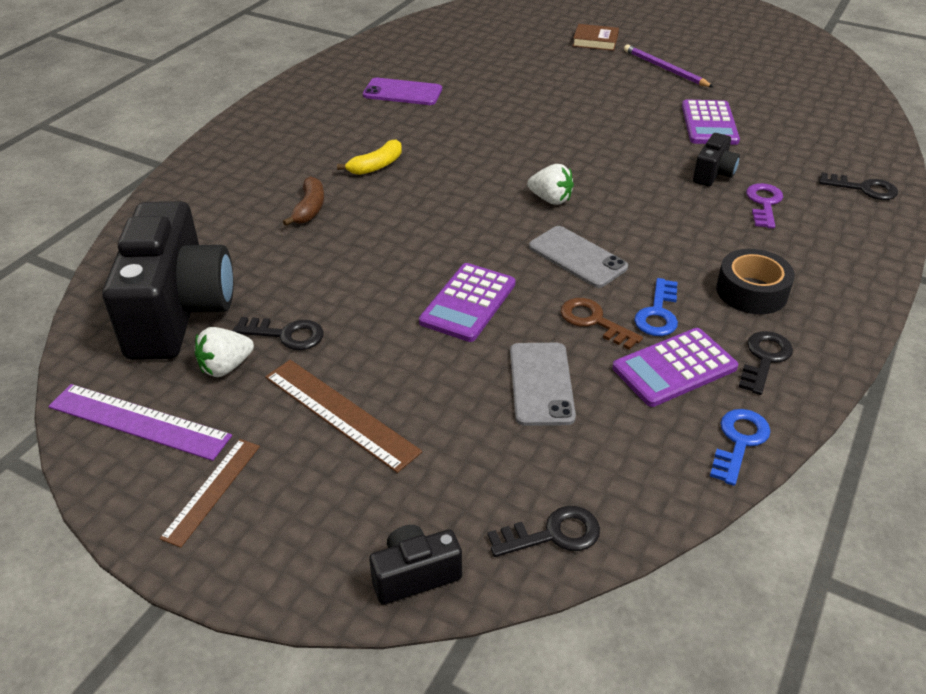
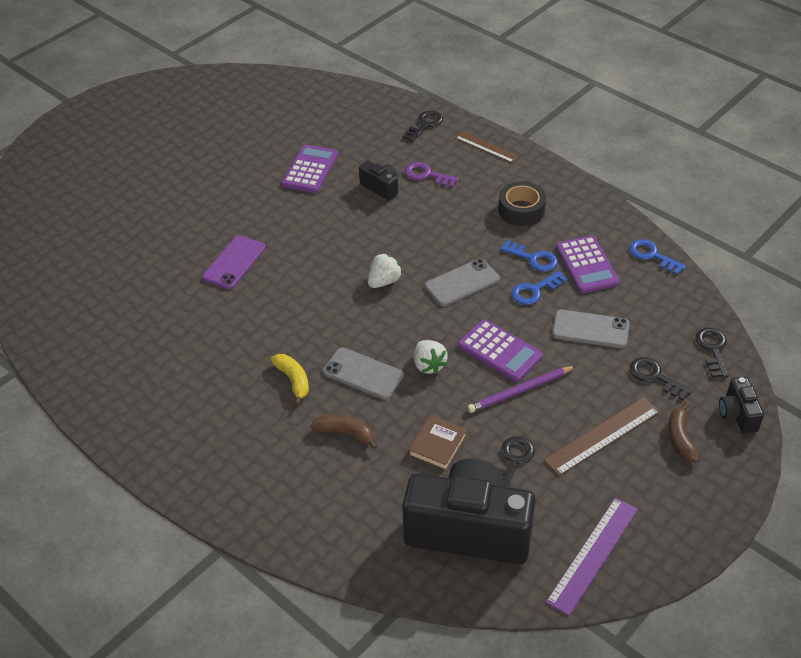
camera: 75 degrees left, 5 degrees up
brown ruler [160,439,260,548] -> brown ruler moved to [455,132,519,163]
white strawberry [195,327,254,377] -> white strawberry moved to [414,340,448,374]
purple phone [363,78,442,105] -> purple phone moved to [202,235,266,289]
brown key [561,298,643,350] -> blue key [511,271,568,305]
brown book [573,24,619,51] -> brown book moved to [408,415,467,471]
purple pencil [624,44,713,87] -> purple pencil moved to [467,366,576,413]
purple calculator [682,99,740,145] -> purple calculator turned 90 degrees counterclockwise [282,144,338,193]
black key [739,331,793,395] -> black key moved to [630,357,692,400]
none -> grey phone [323,347,404,400]
none -> brown banana [668,402,700,462]

